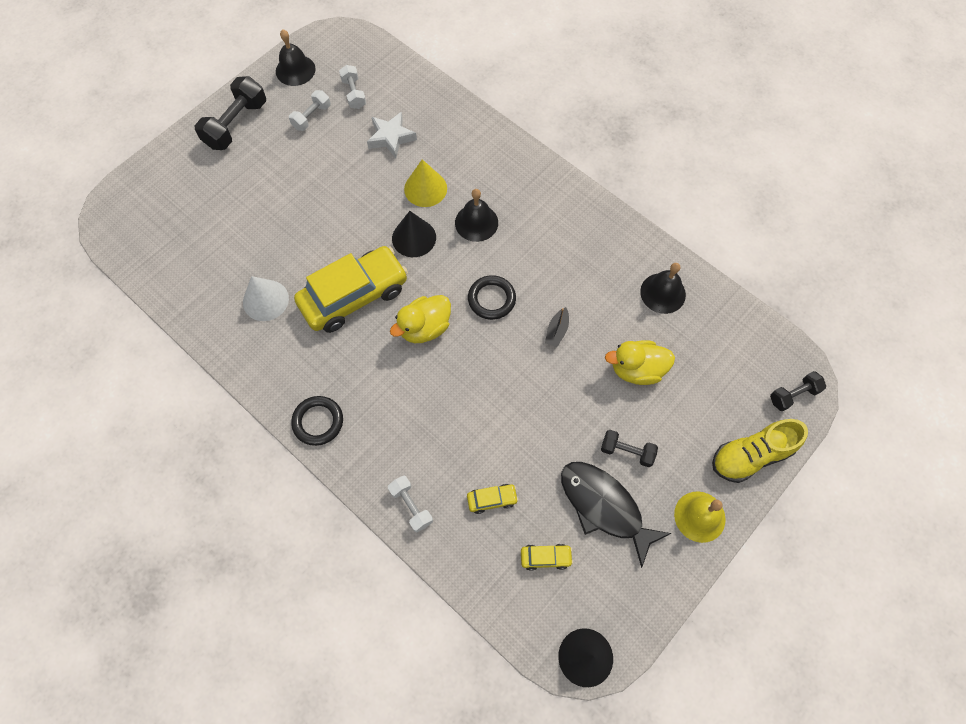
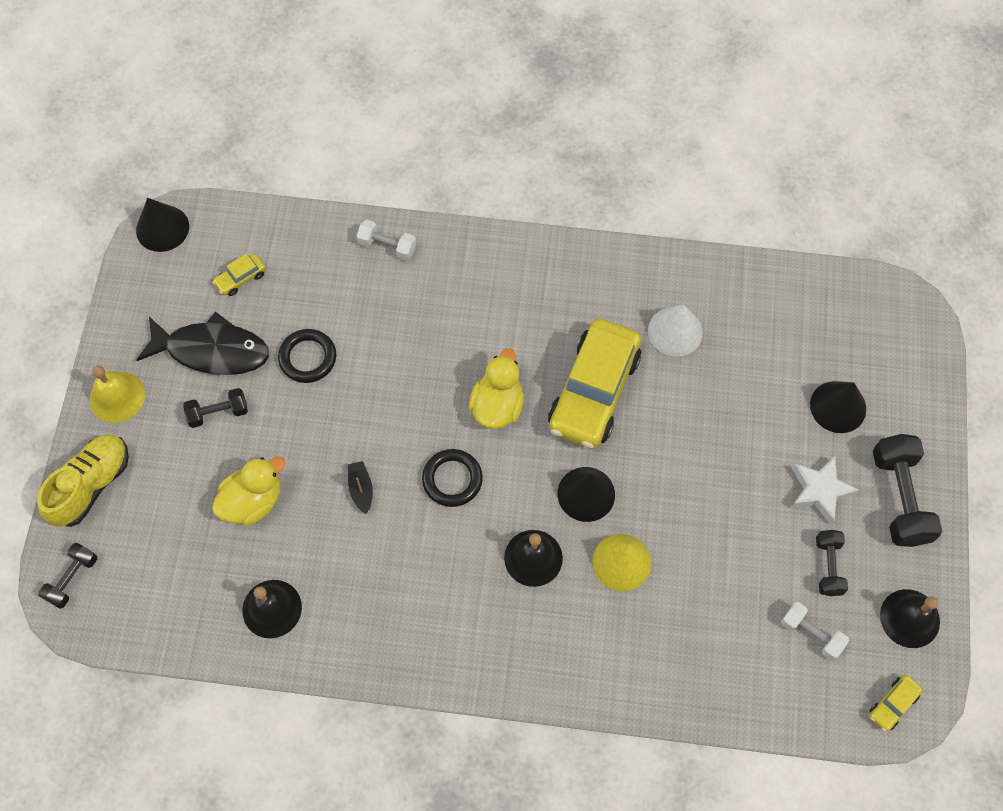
camera: 145 degrees right, 0 degrees up
white dumbbell [289,90,331,131] -> black dumbbell [816,530,848,596]
black ring [291,396,343,446] -> black ring moved to [278,329,336,383]
white star [367,111,417,158] -> white star moved to [791,456,860,525]
yellow car [467,484,519,514] -> yellow car moved to [869,675,922,732]
none -> black cone [810,381,866,433]

